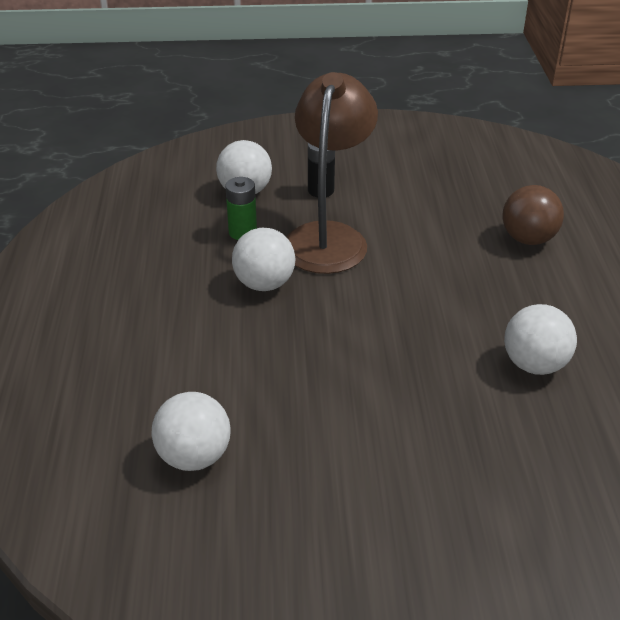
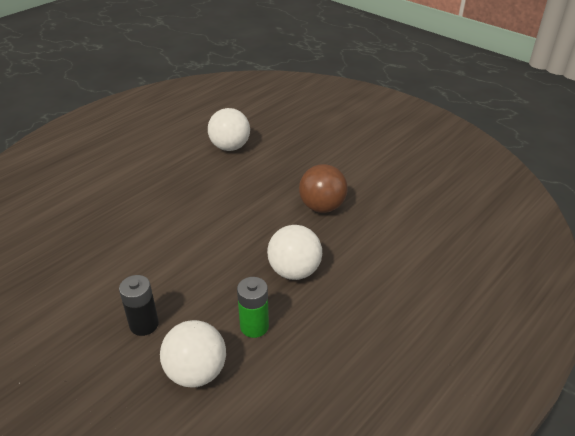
camera: 135 degrees left, 0 degrees up
white ball [151,392,231,471] -> none
brown lamp [287,72,378,274] -> none
brown ball [502,185,564,245] -> brown ball moved to [299,164,348,213]

